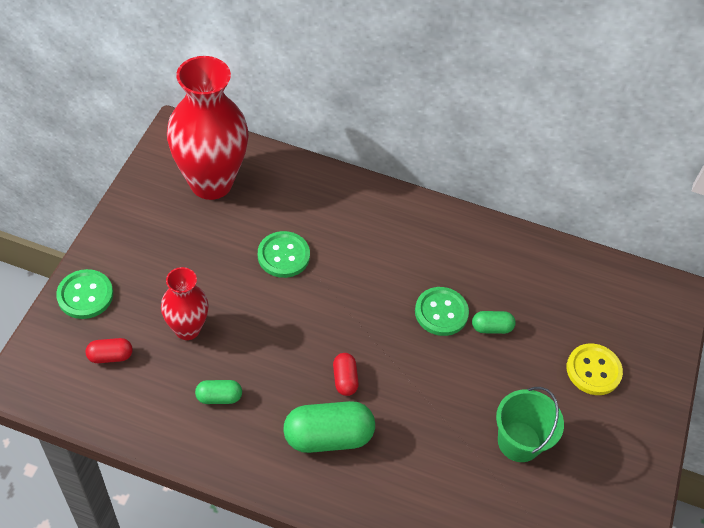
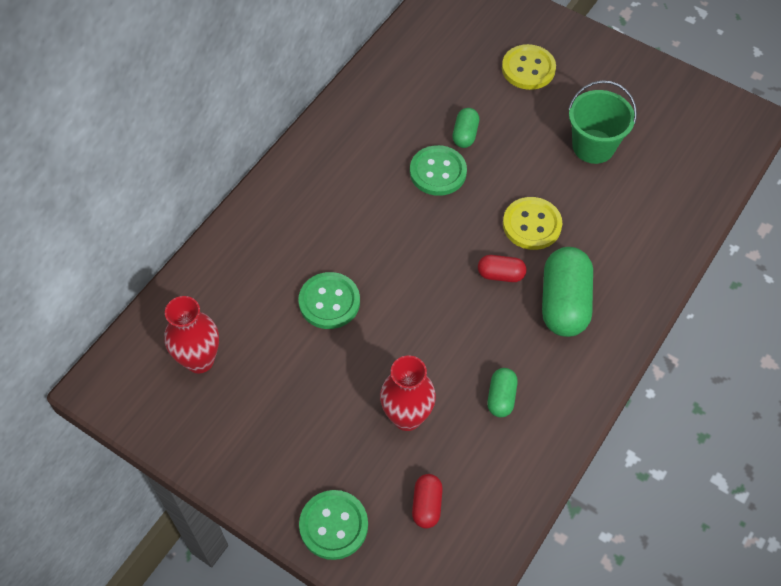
camera: 70 degrees left, 5 degrees up
red vase [167,56,249,200] -> red vase [164,296,219,374], size x0.54
none -> yellow button [503,197,562,250]

